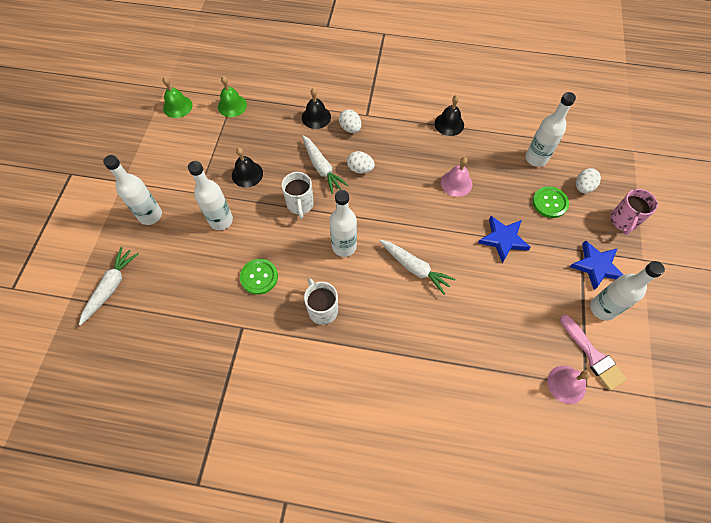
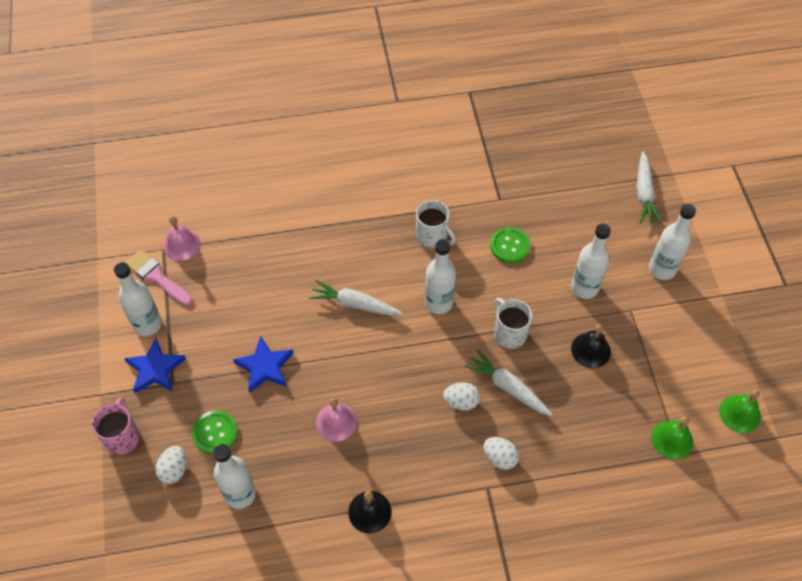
camera: 160 degrees right, 5 degrees down
black bell [302,88,331,129] -> none

